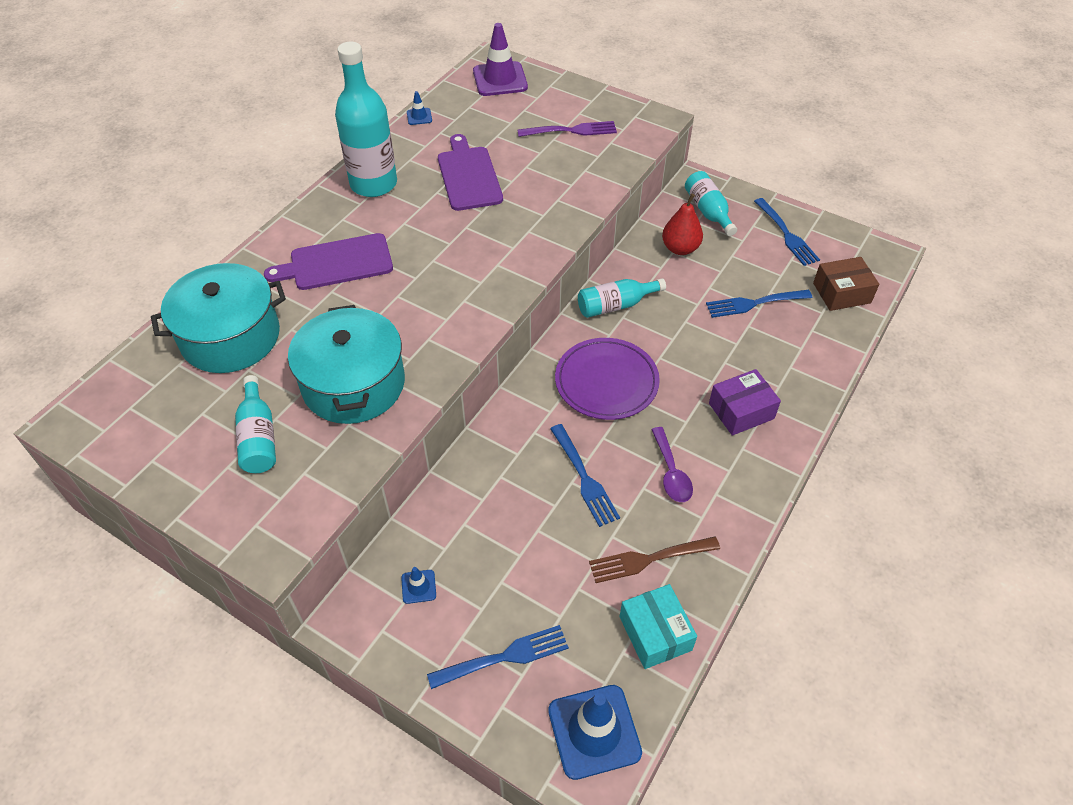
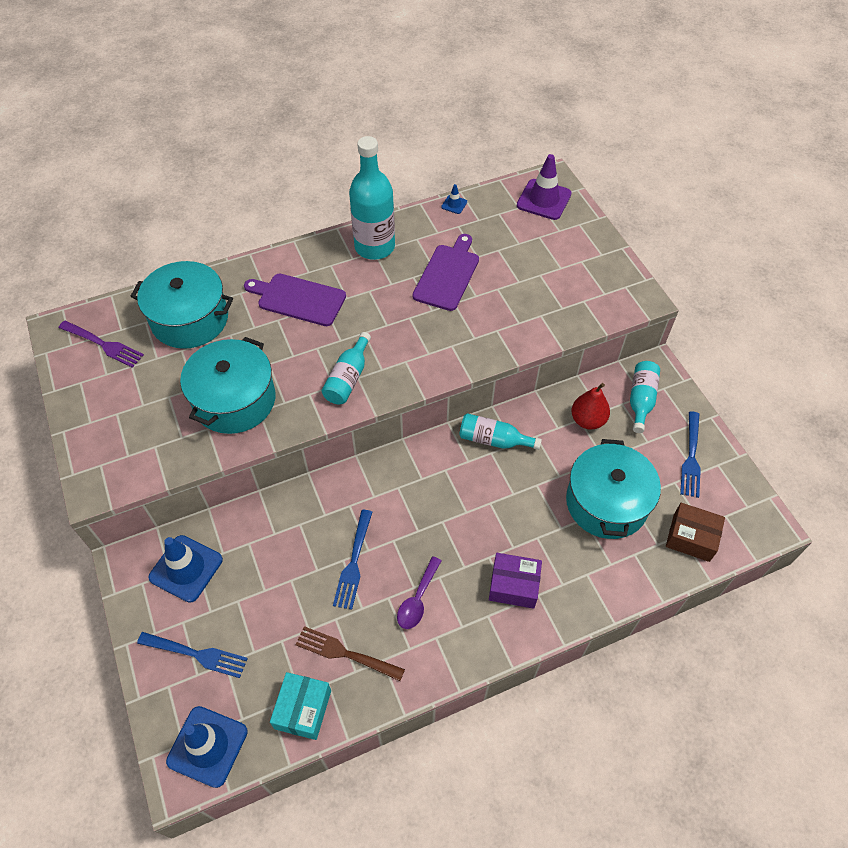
camera: 35 degrees right, 5 degrees up
turquoise bottle [235,375,276,473] -> turquoise bottle moved to [322,332,371,404]
blue traffic cone [401,567,436,604] -> blue traffic cone [149,535,223,603], size x2.17
purple fork [517,121,617,137] -> purple fork moved to [59,321,144,368]
purple plate [555,338,660,420] -> none
blue fork [706,290,812,318] -> turquoise pot [566,439,661,539]

